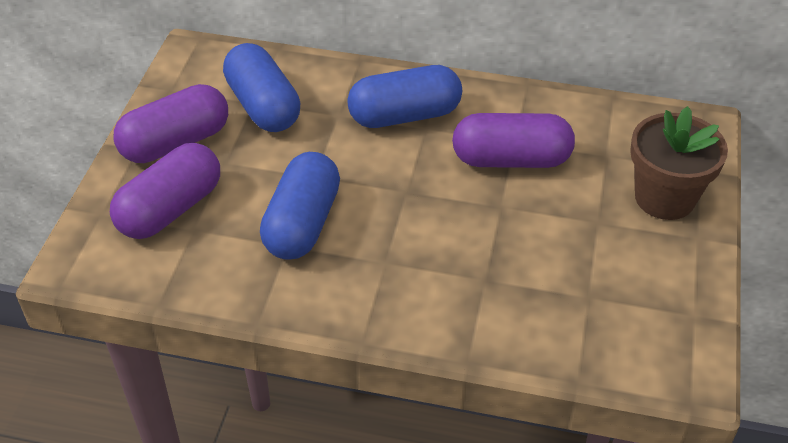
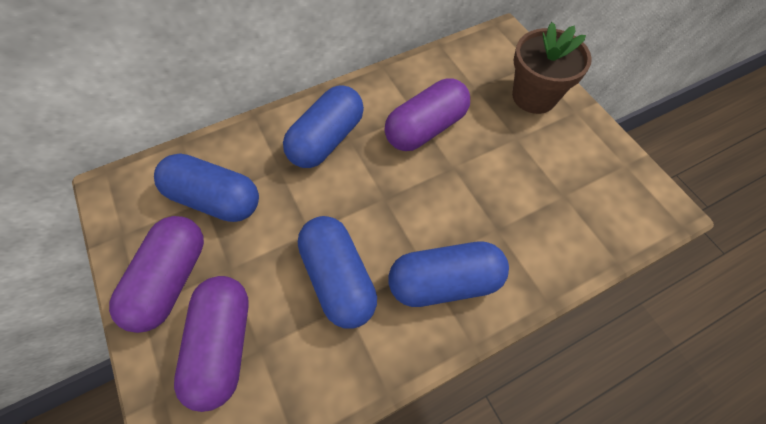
camera: 40 degrees left, 15 degrees up
none -> blue capsule [388,242,509,307]

